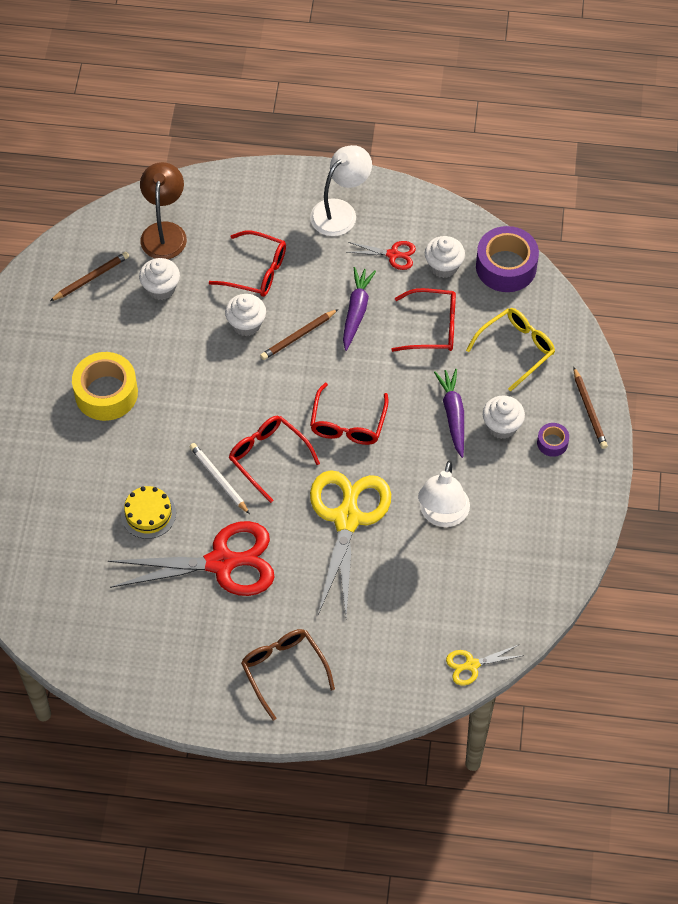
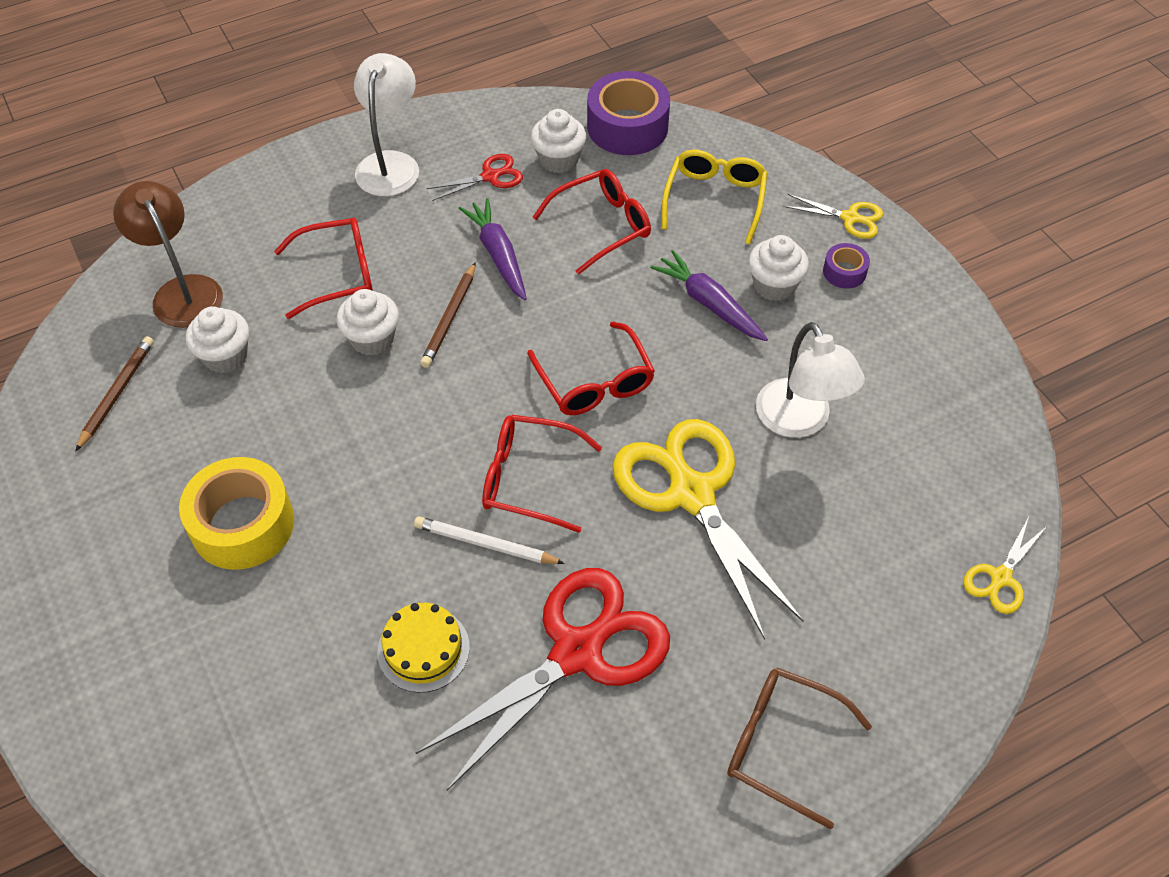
camera: 35 degrees left, 5 degrees down
brown pencil [574,367,608,449] -> yellow scissors [783,194,883,239]

